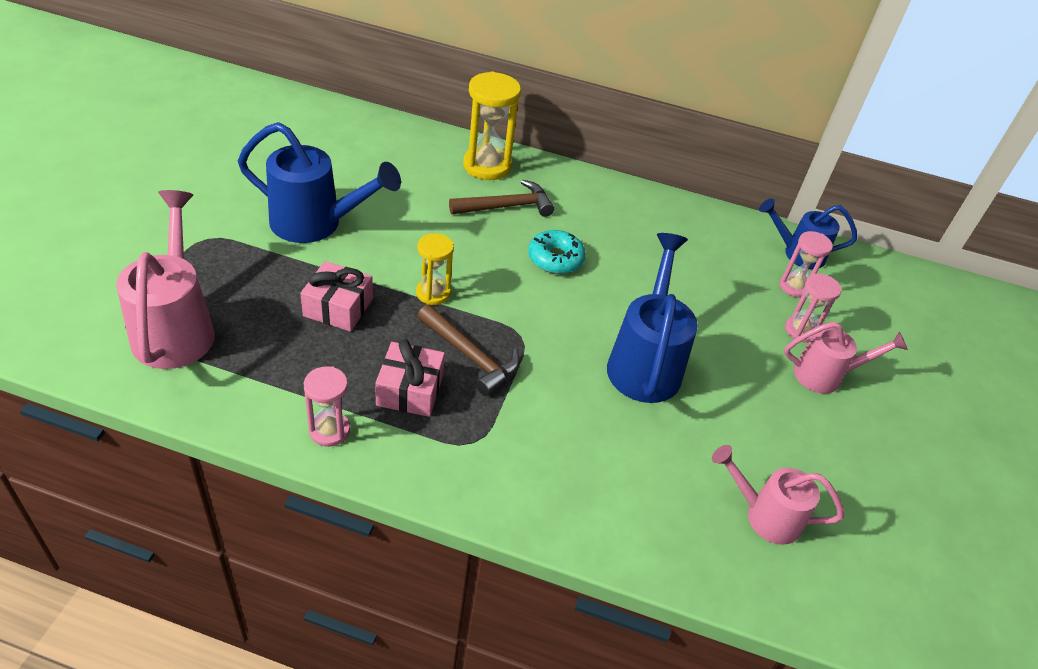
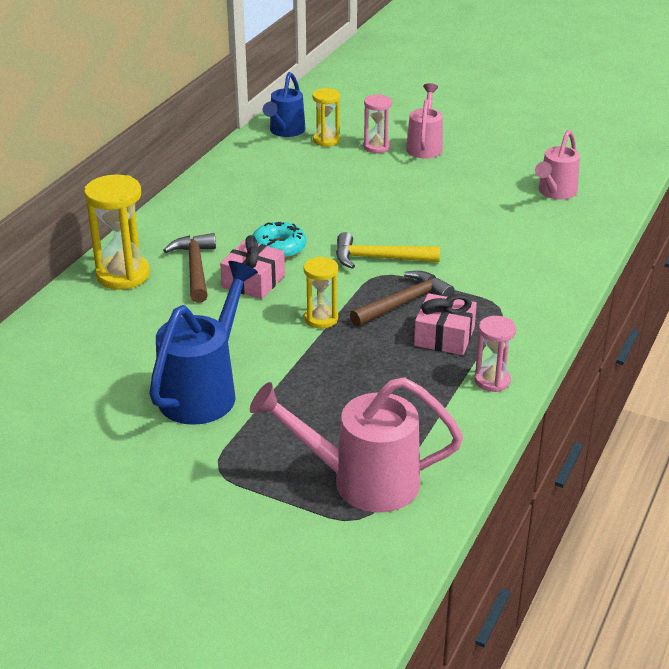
camera: 75 degrees left, 10 degrees down
pink gift [300,261,373,332] -> pink gift moved to [220,235,285,299]
blue watering can [607,233,698,403] -> none
pink hourglass [779,231,833,298] -> yellow hourglass [312,88,340,147]
none -> yellow hammer [336,232,440,269]

